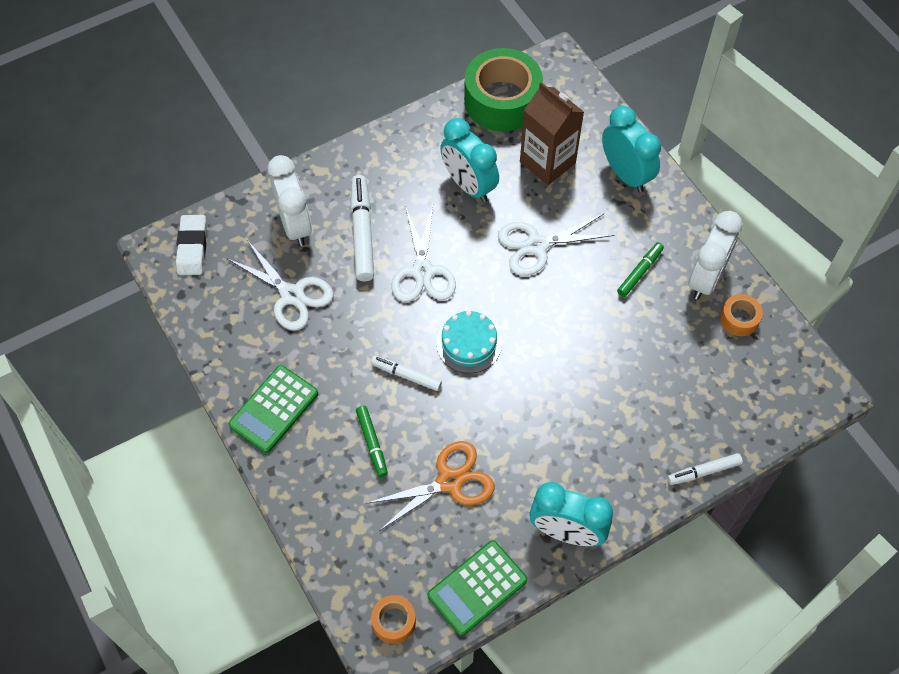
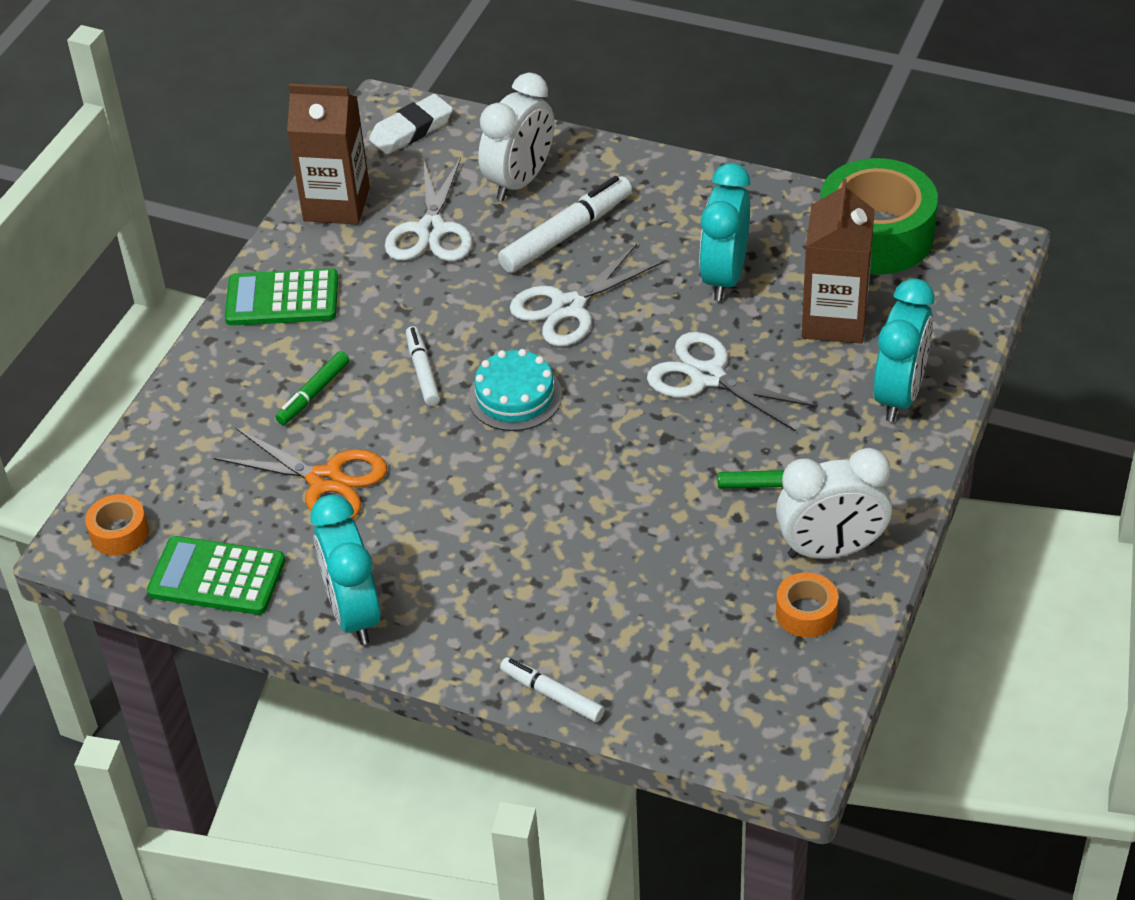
camera: 55 degrees right, 15 degrees down
none -> brown carton [287,84,370,225]

